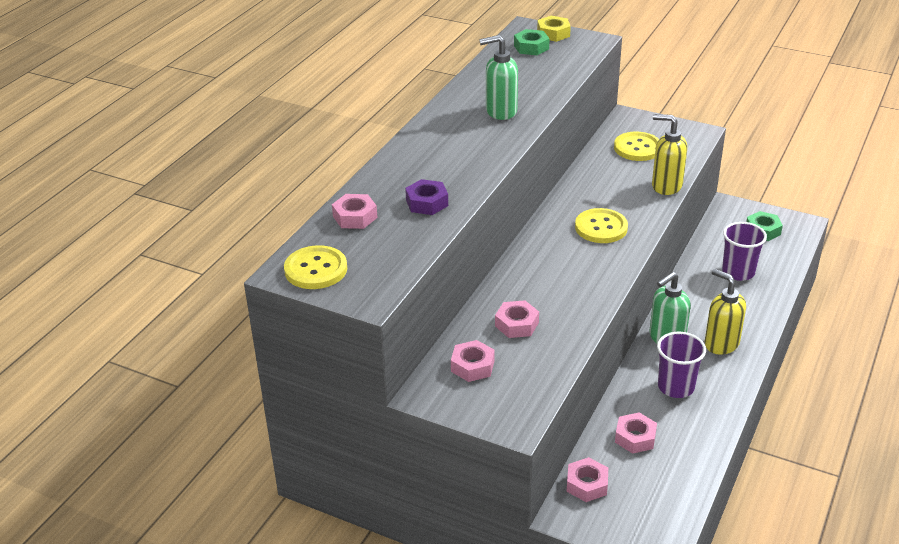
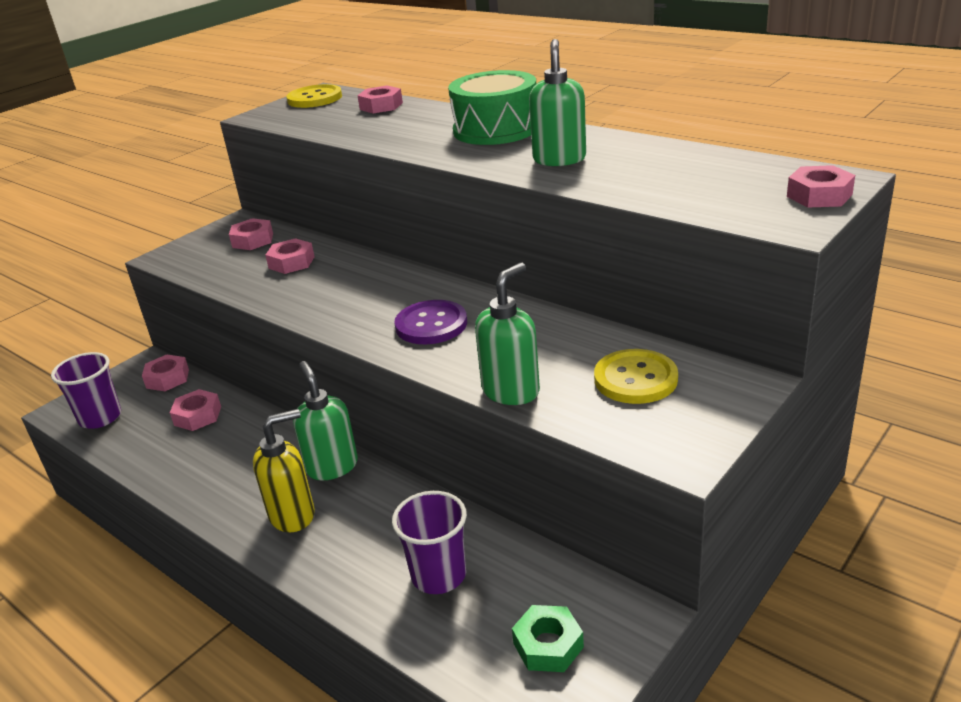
camera: 105 degrees right, 5 degrees down
purple nut [405,179,448,215] -> none
green nut [514,29,550,55] -> none
yellow nut [537,16,571,42] -> pink nut [787,165,855,207]
yellow button [575,208,628,243] -> purple button [395,300,467,344]
yellow soap dispenser [652,114,687,195] -> green soap dispenser [475,263,540,405]
purple cup [657,332,706,398] -> purple cup moved to [51,352,121,429]
none -> green drum [448,70,536,145]

